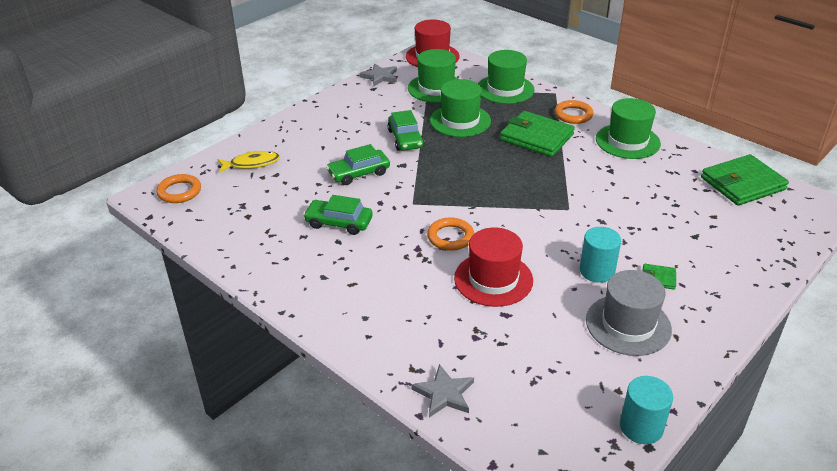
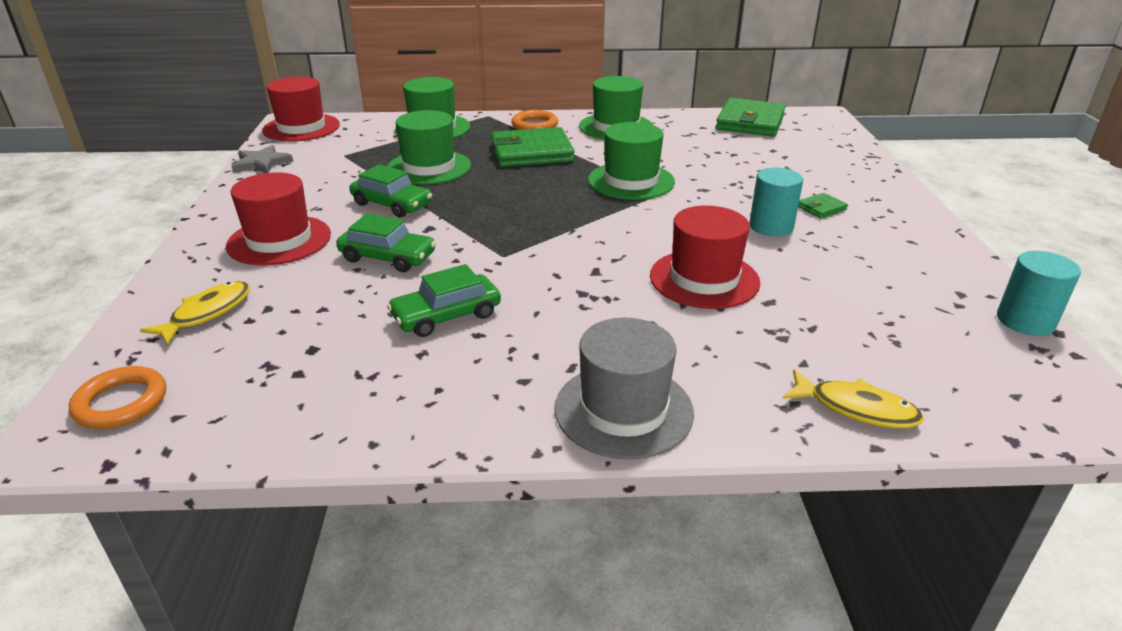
camera: 45 degrees left, 5 degrees down
green car [326,144,390,185] -> green car turned 90 degrees counterclockwise [336,213,436,272]
green hat [408,49,458,103] -> green hat moved to [588,122,675,200]
grey star [411,364,474,418] -> yellow fish [783,369,924,428]
orange ring [427,217,474,251] -> none
grey hat [586,270,672,356] -> grey hat moved to [554,317,694,459]
none -> red hat [226,172,331,265]

